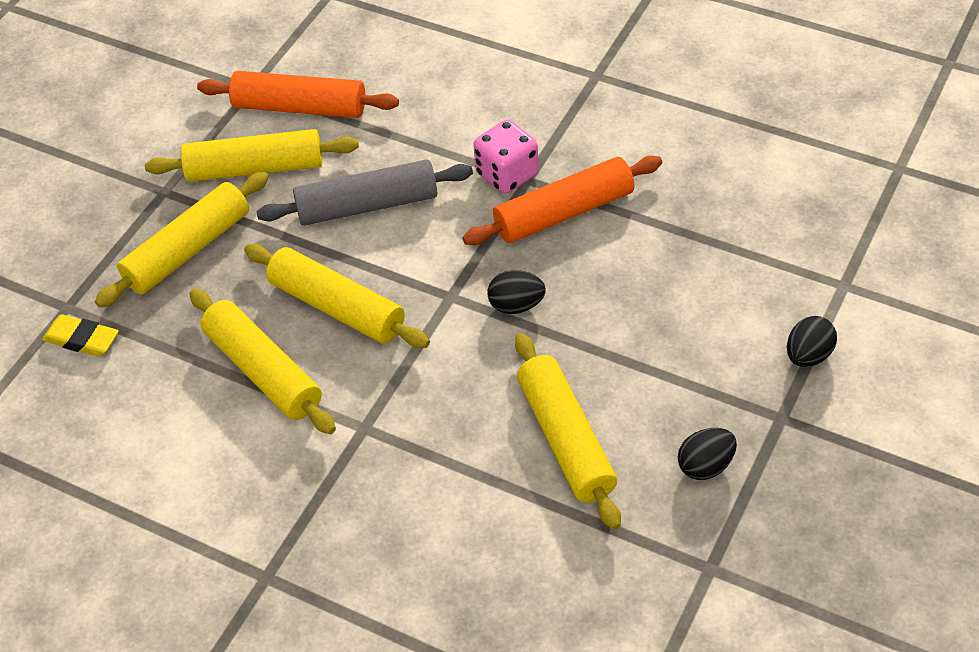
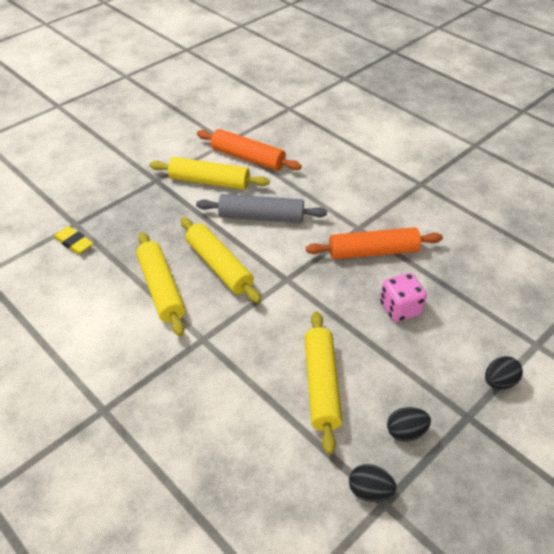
camera: 15 degrees right, 5 degrees down
yellow rolling pin [95,171,269,308] -> none
pink dice [473,120,539,194] -> pink dice moved to [380,273,427,322]
black egg [488,270,546,314] -> black egg moved to [349,464,396,502]

